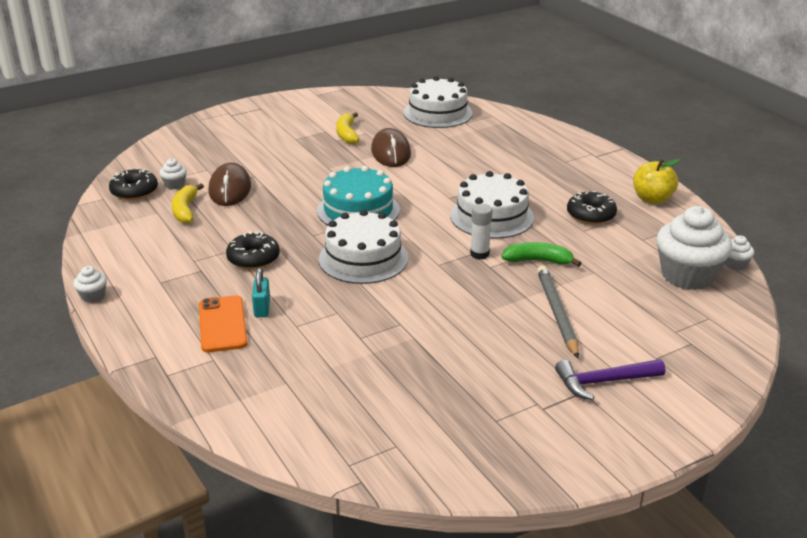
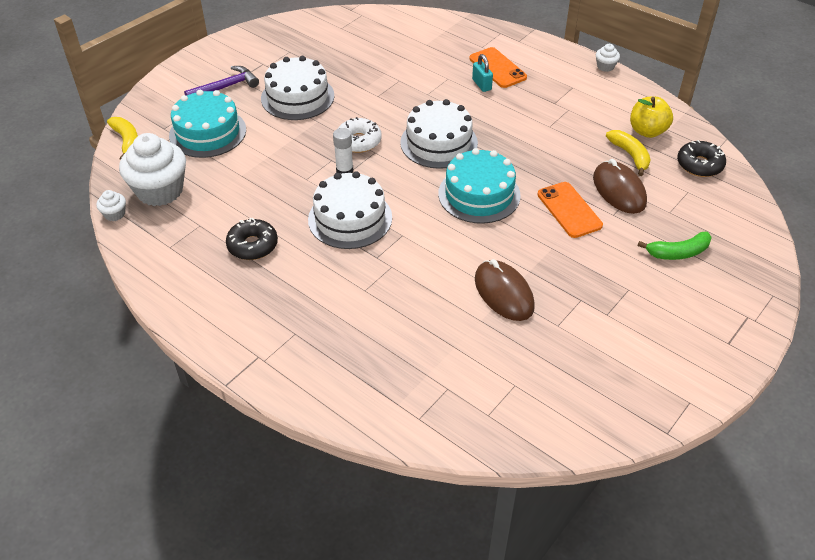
camera: 160 degrees right, 15 degrees up
white cupcake [159,158,187,189] -> none
black donut [226,231,280,269] -> none
yellow banana [336,112,359,144] -> yellow banana moved to [107,117,138,160]
white cake [404,76,473,128] -> white cake moved to [261,56,334,120]
green banana [501,242,581,267] -> green banana moved to [637,232,712,260]
grey pencil [537,265,579,358] -> none
yellow apple [633,159,680,204] -> yellow apple moved to [630,97,673,138]
none -> turquoise cake [169,90,246,158]
none -> white donut [338,117,382,153]
none -> orange phone [538,182,603,238]

